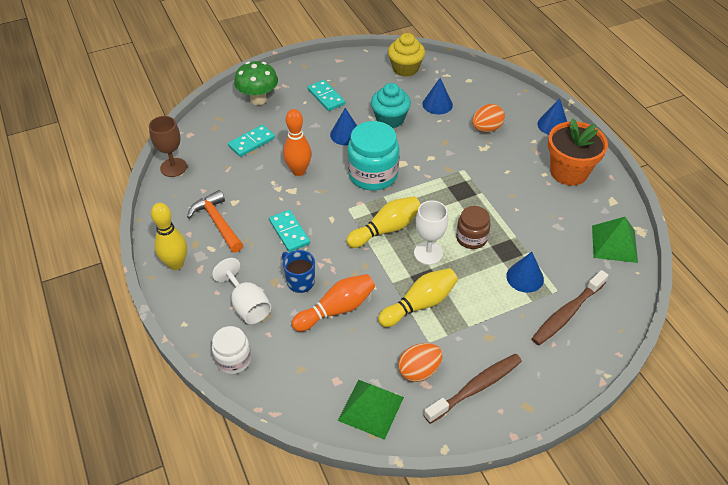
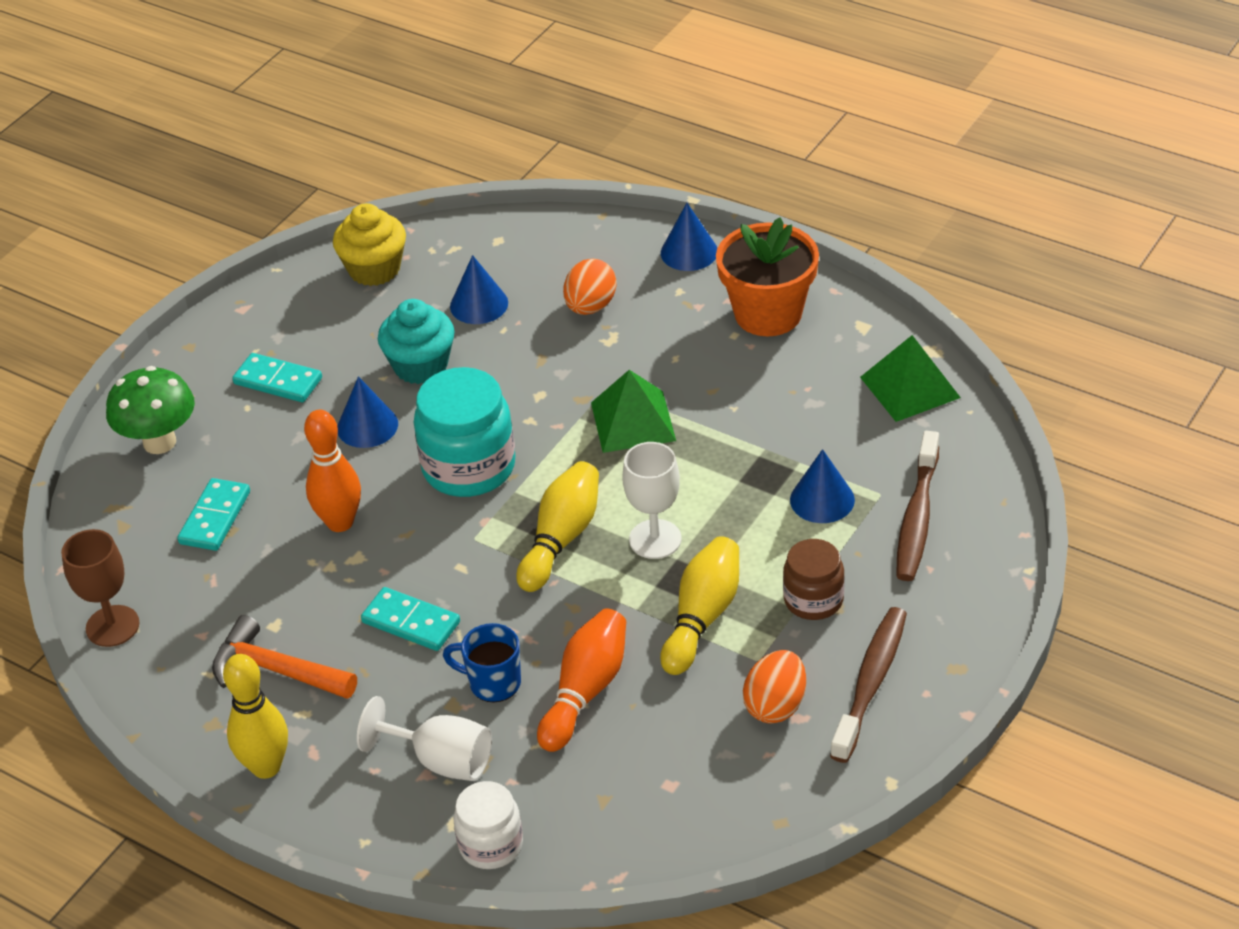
camera: 30 degrees left, 5 degrees down
green pyramid [338,380,404,440] -> green pyramid moved to [591,370,676,453]
brown jar [456,206,491,249] -> brown jar moved to [783,539,845,620]

